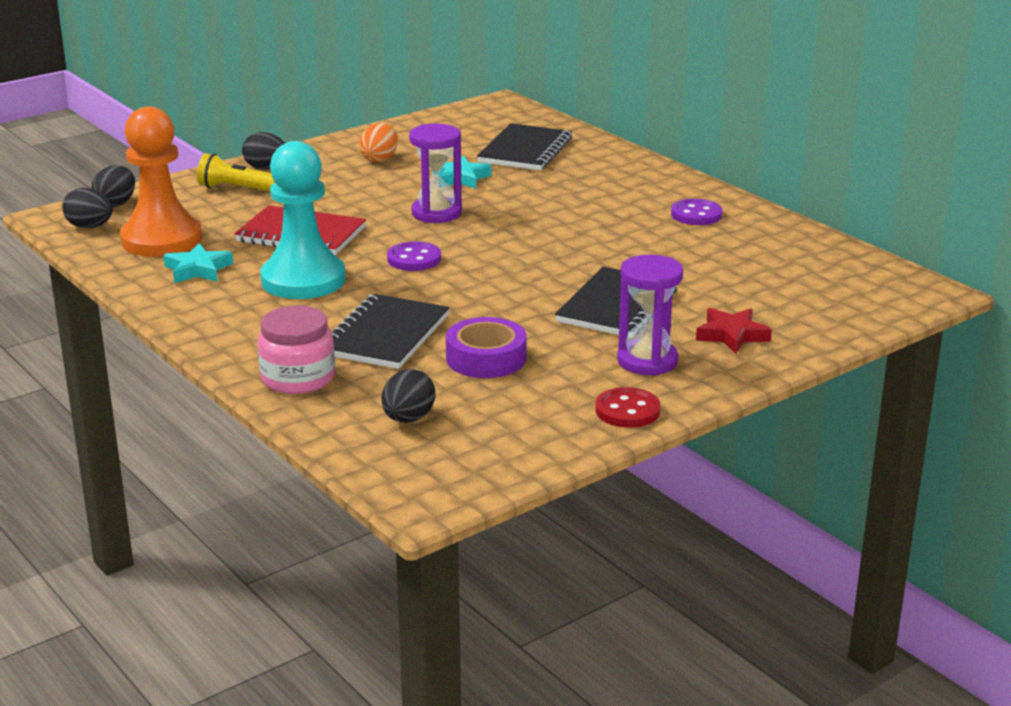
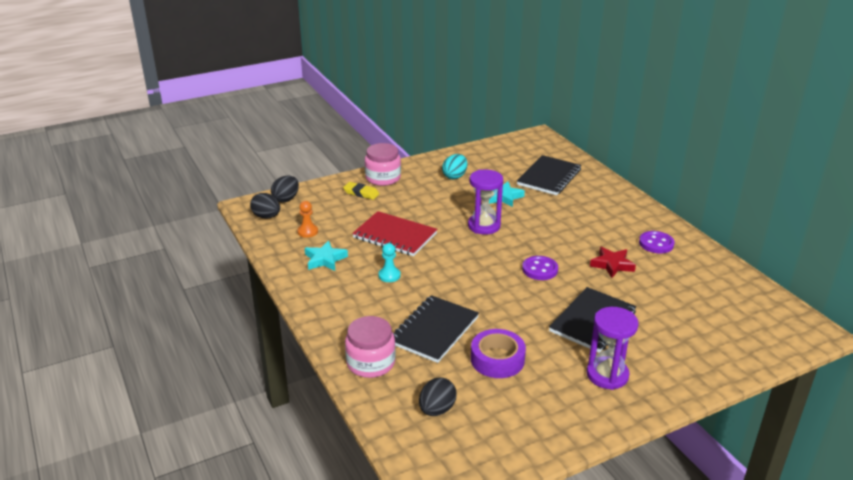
camera: 10 degrees right, 5 degrees up
orange pawn [120,107,202,257] -> orange pawn [297,201,318,238], size x0.40
yellow flashlight [197,153,275,191] -> yellow eraser [343,182,379,200]
black egg [242,132,285,170] -> pink jar [365,143,401,186]
turquoise pawn [260,141,346,299] -> turquoise pawn [379,243,400,282], size x0.40
orange egg [359,123,398,162] -> turquoise egg [442,154,467,179]
purple button [387,241,441,271] -> purple button moved to [522,256,558,280]
red button [595,387,661,428] -> none
red star [696,308,772,354] -> red star moved to [590,247,636,278]

